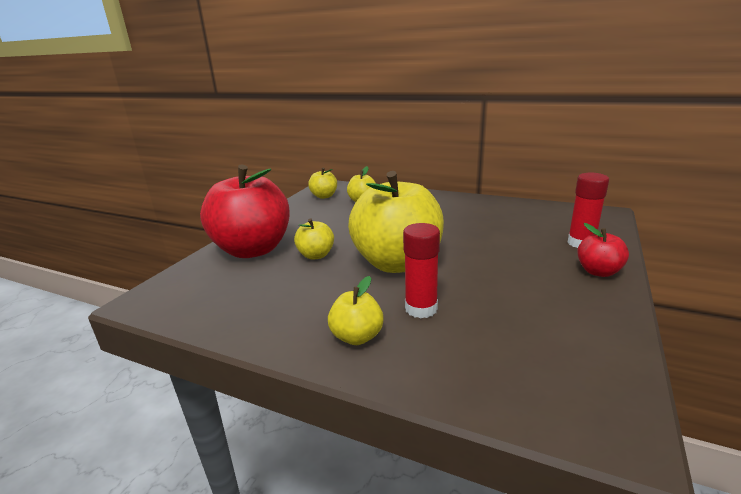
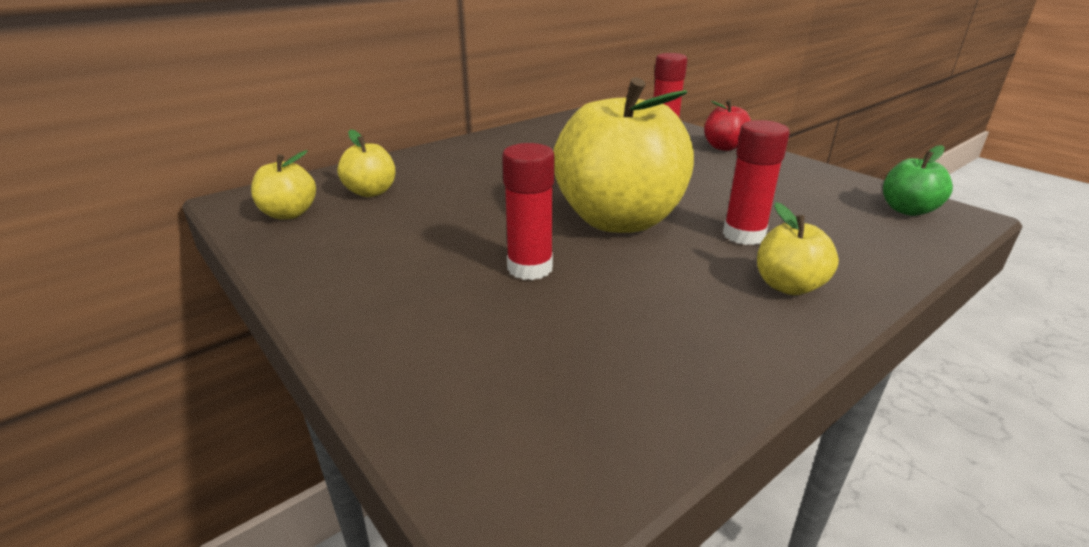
camera: 65 degrees left, 5 degrees up
red apple [200,165,290,258] -> none
yellow apple [294,218,334,260] -> red glue stick [502,143,555,280]
none -> green apple [883,145,953,216]

